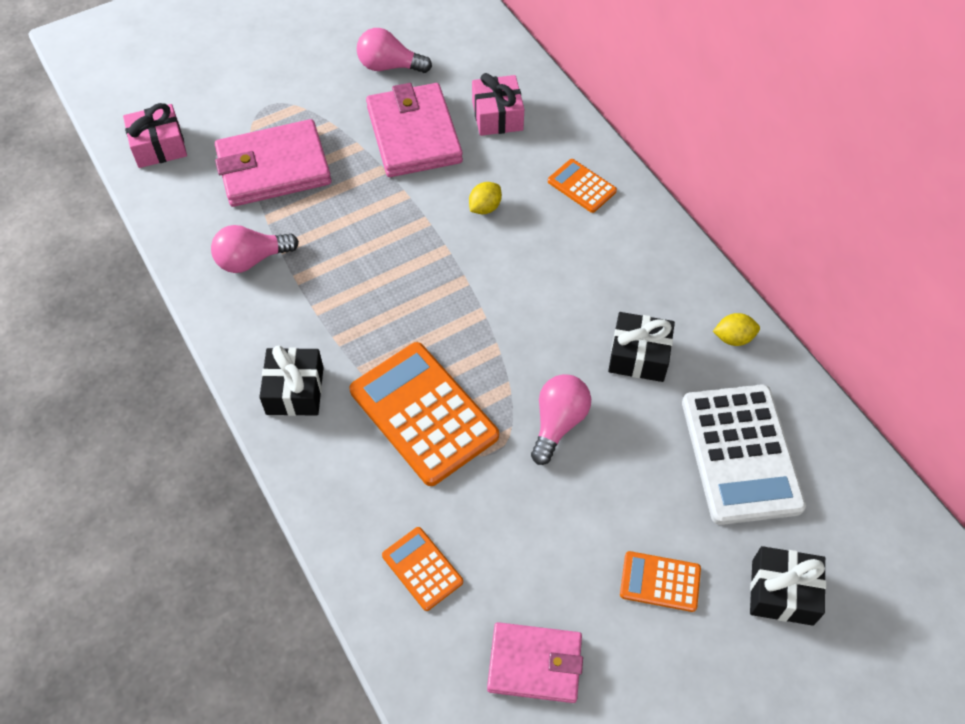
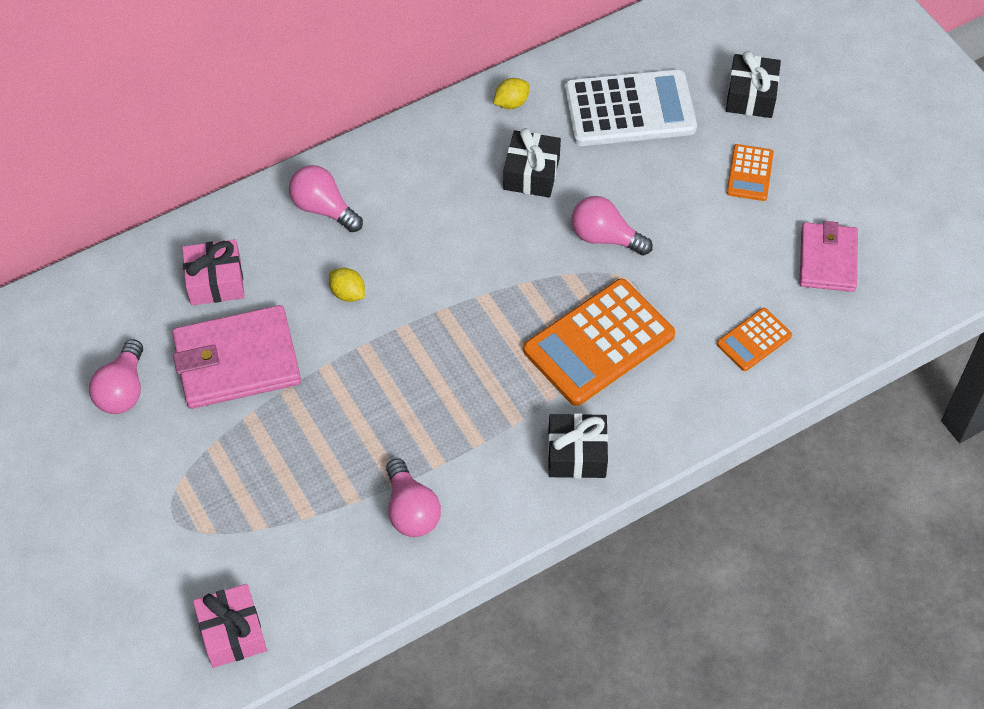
camera: 90 degrees left, 0 degrees up
pink wallet [215,119,331,207] -> none
orange calculator [548,159,617,213] -> pink light bulb [289,165,363,232]
yellow lemon [713,313,760,346] -> yellow lemon turned 60 degrees clockwise [493,78,530,109]

